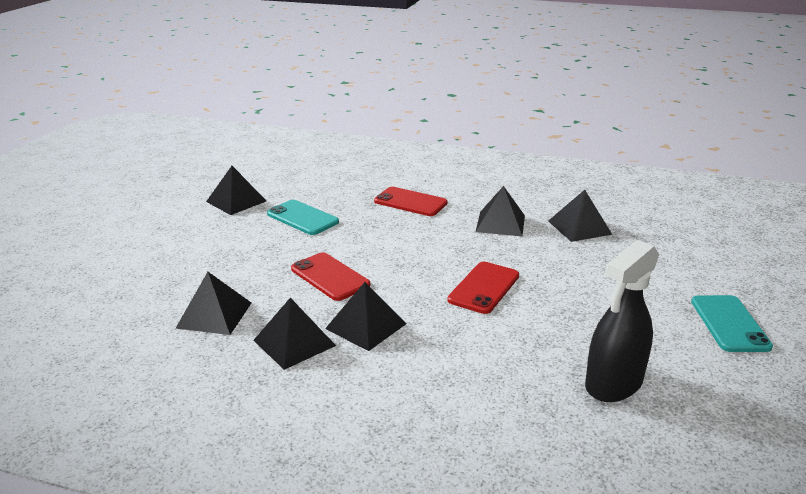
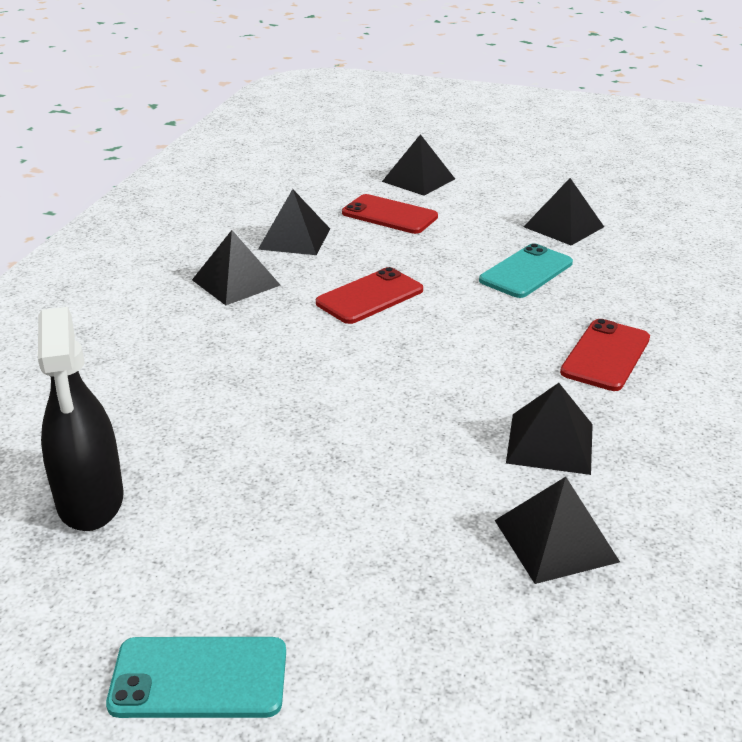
camera: 90 degrees right, 5 degrees up
black pyramid [325,282,407,351] -> black pyramid moved to [382,134,455,196]
red phone [447,262,519,314] -> red phone moved to [342,194,438,234]
black spray bottle [585,240,659,402] -> black spray bottle turned 150 degrees counterclockwise [37,307,124,531]

